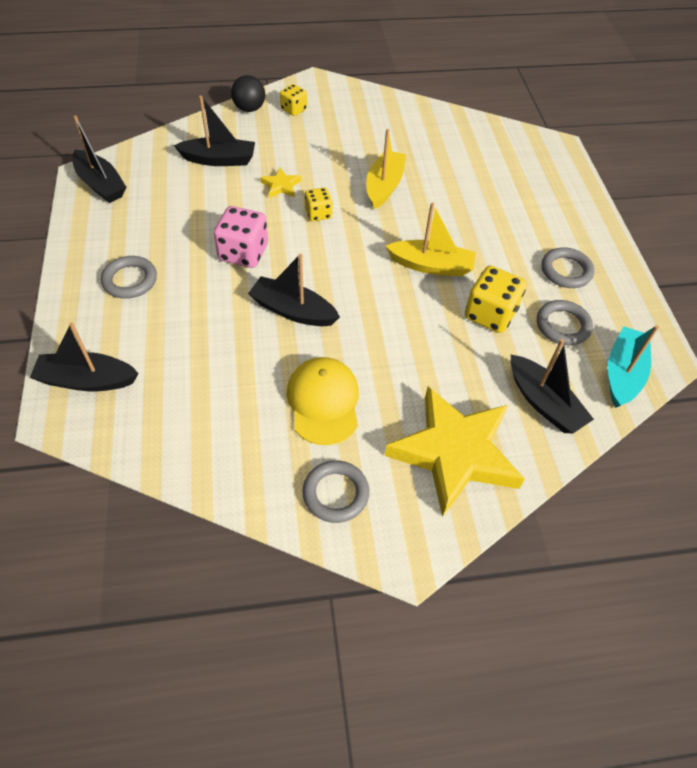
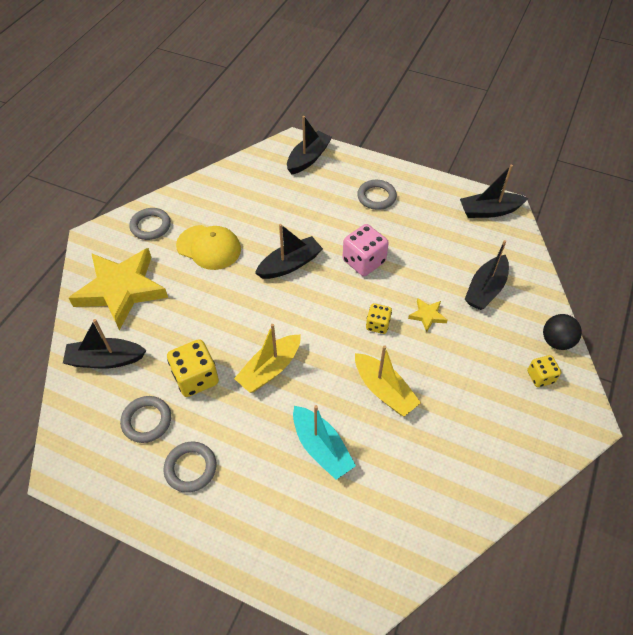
camera: 125 degrees right, 0 degrees up
turquoise boat [608,325,659,408] -> turquoise boat moved to [293,405,356,480]

